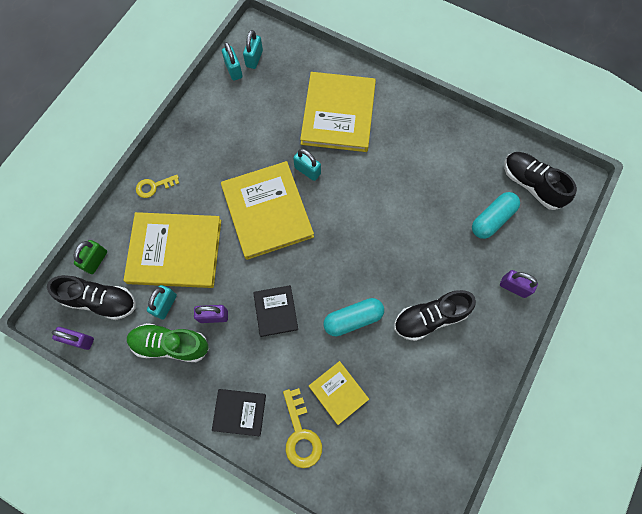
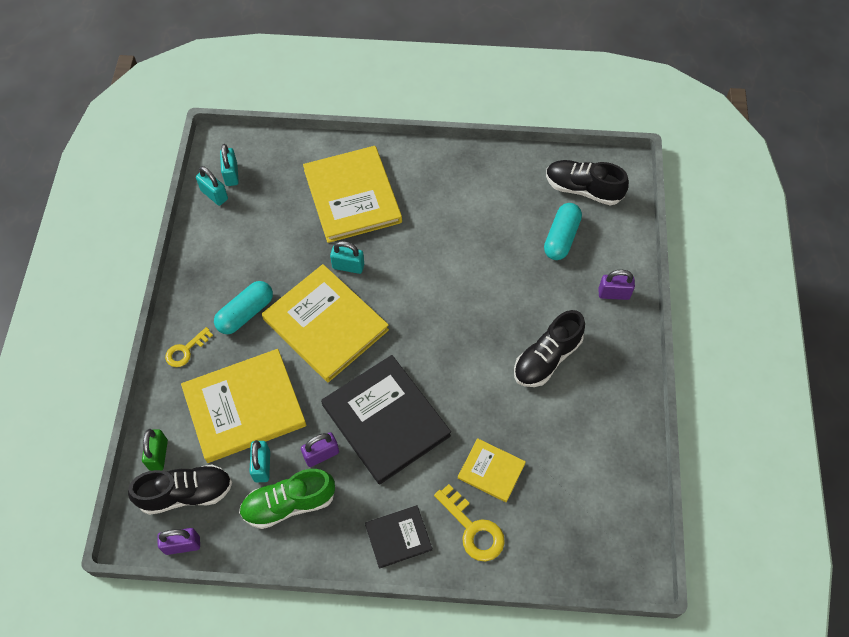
camera: 25 degrees left, 10 degrees down
black book [253,285,298,337] -> black book [321,355,451,485], size x1.96
turquoise capsule [323,298,384,336] -> turquoise capsule moved to [214,281,273,334]

